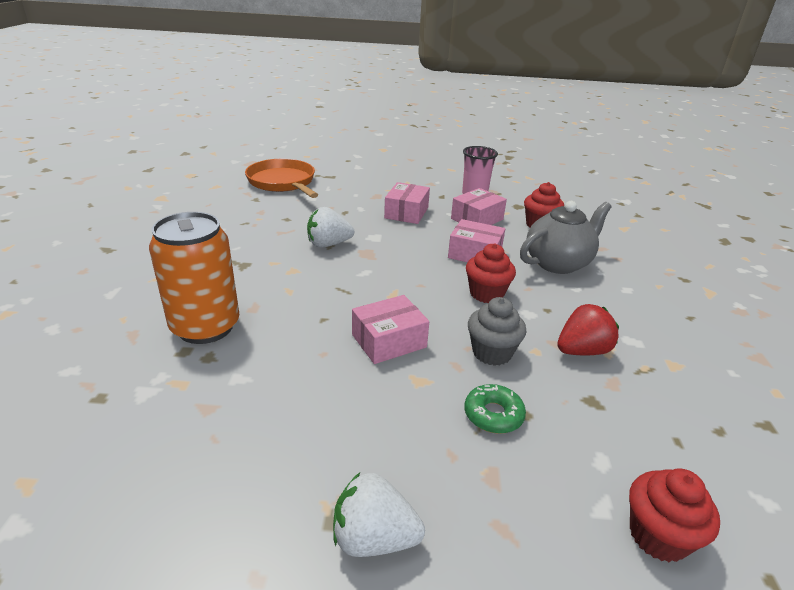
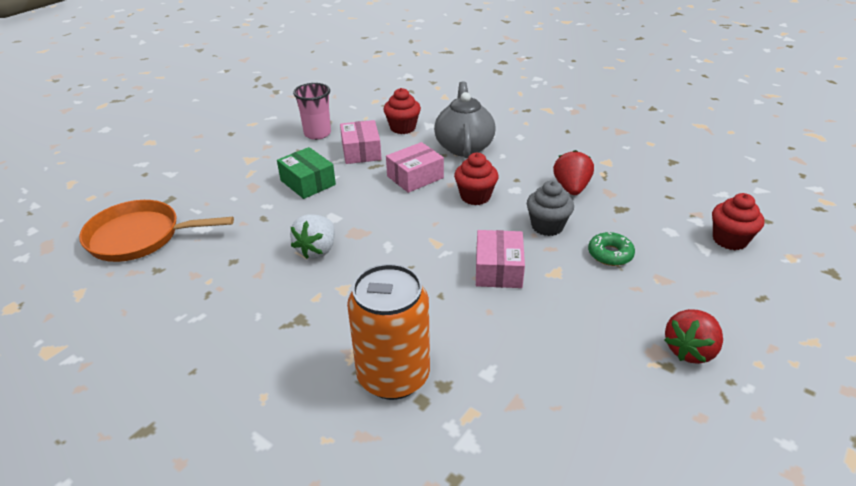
camera: 55 degrees left, 5 degrees up
white strawberry [333,473,425,557] -> red strawberry [664,309,723,364]
pink box [384,182,430,224] -> green box [277,147,336,199]

